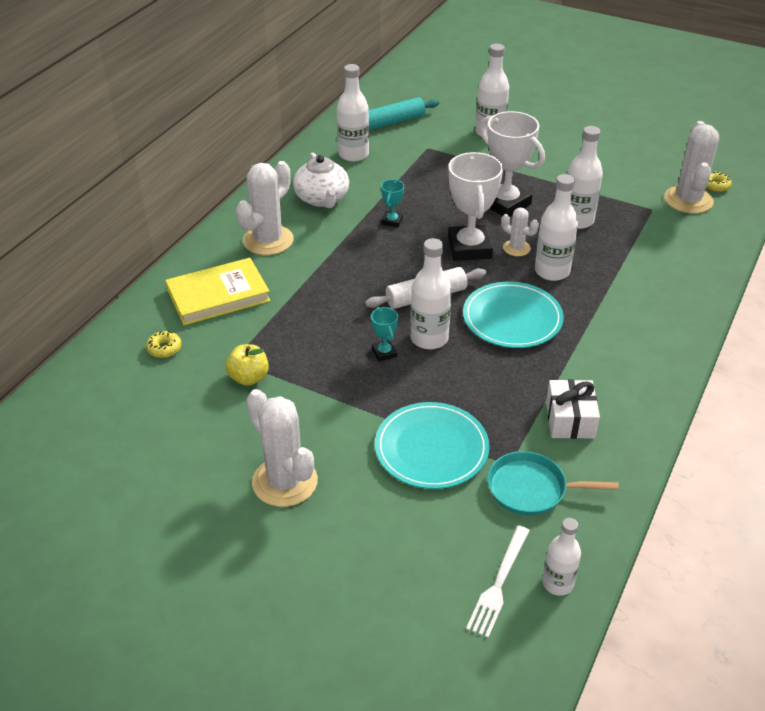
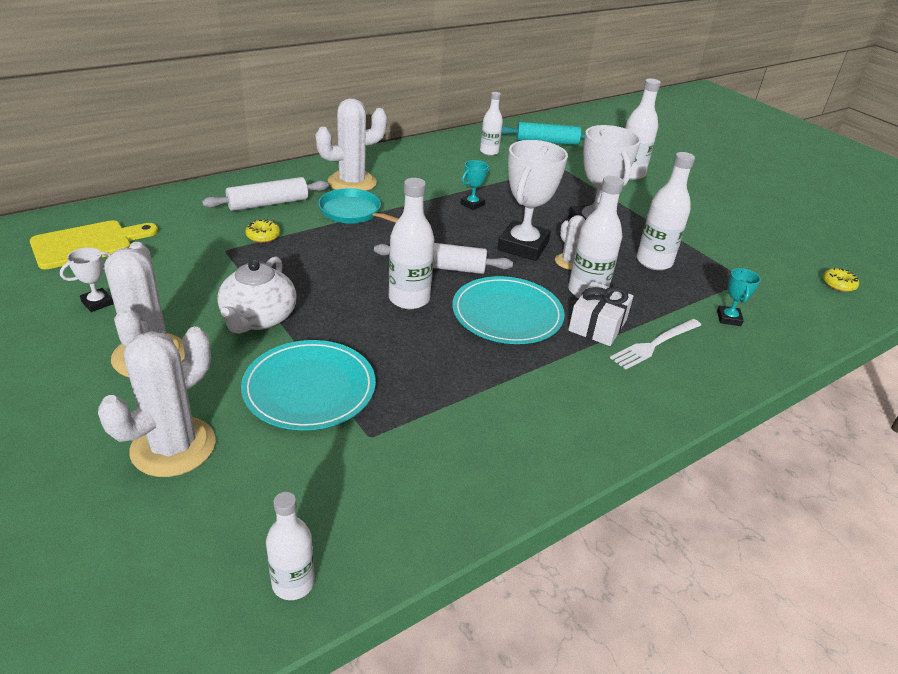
camera: 25 degrees right, 5 degrees down
yellow donut [146,331,182,358] -> yellow donut moved to [245,220,280,243]
yellow book [165,258,271,325] -> white rolling pin [202,177,329,211]
yellow apple [226,344,269,386] -> none
white teapot [293,152,349,208] -> white teapot moved to [217,256,297,334]
white bottle [337,64,369,162] -> white bottle [480,92,503,156], size x0.65
turquoise trophy [371,307,398,362] -> turquoise trophy moved to [717,268,761,326]
white fork [466,525,530,638] -> white fork moved to [610,319,701,370]
turquoise pan [487,451,619,516] -> turquoise pan moved to [318,188,399,224]
white gift [546,379,600,439] -> white gift moved to [568,281,633,346]
white cactus [664,121,719,214] -> white cactus moved to [98,327,216,477]
none -> yellow cutting board [30,220,158,269]
none -> white trophy [60,247,114,312]

